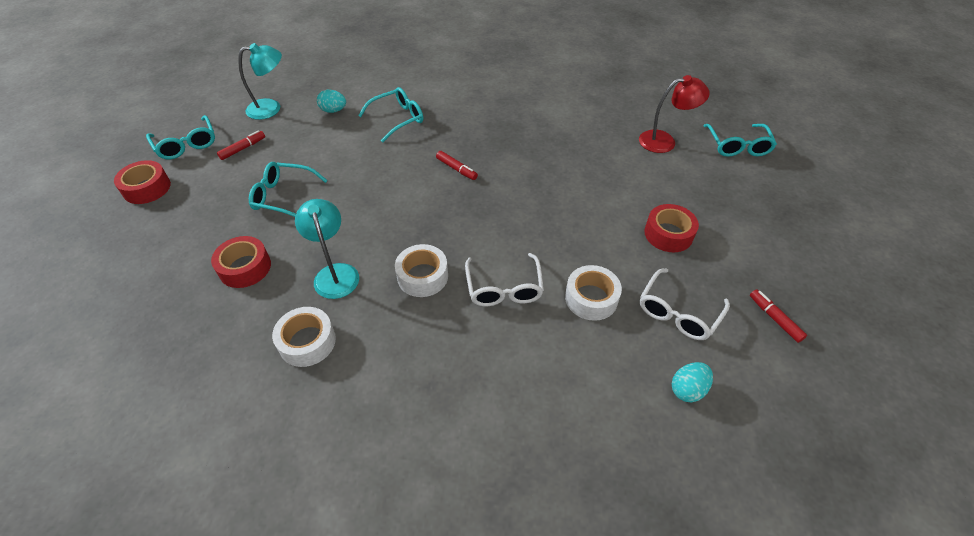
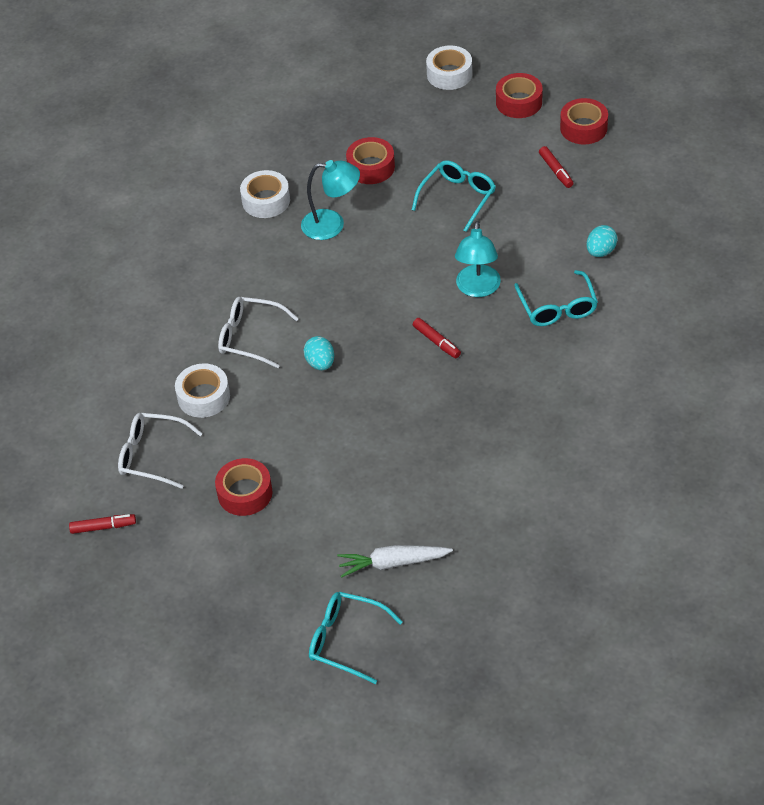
camera: 115 degrees right, 0 degrees up
turquoise glasses [146,115,215,159] -> red tape [560,98,608,144]
turquoise lamp [238,43,282,120] -> turquoise lamp moved to [455,221,501,297]
white tape [395,244,448,297] -> white tape moved to [426,45,472,90]
red marker [436,151,478,180] -> red marker turned 105 degrees counterclockwise [413,318,461,358]
red lamp [639,75,710,153] -> white carrot [337,545,453,578]
white glasses [640,269,730,340] -> white glasses turned 45 degrees counterclockwise [118,413,203,489]
turquoise egg [672,362,713,402] -> turquoise egg moved to [304,336,334,370]

